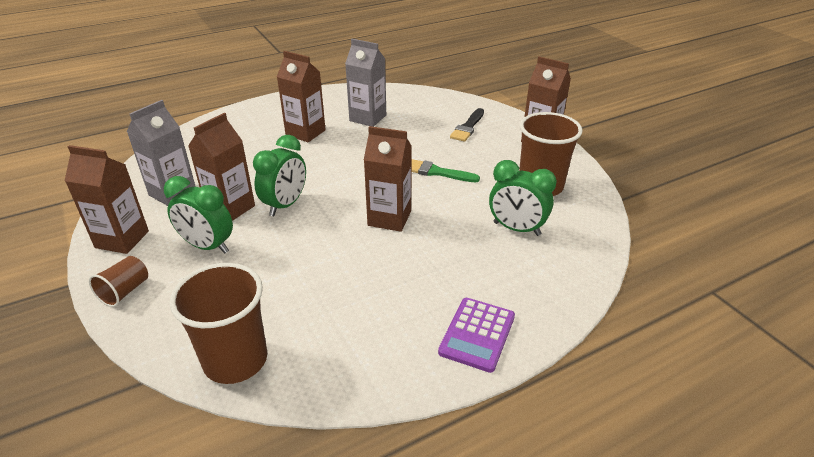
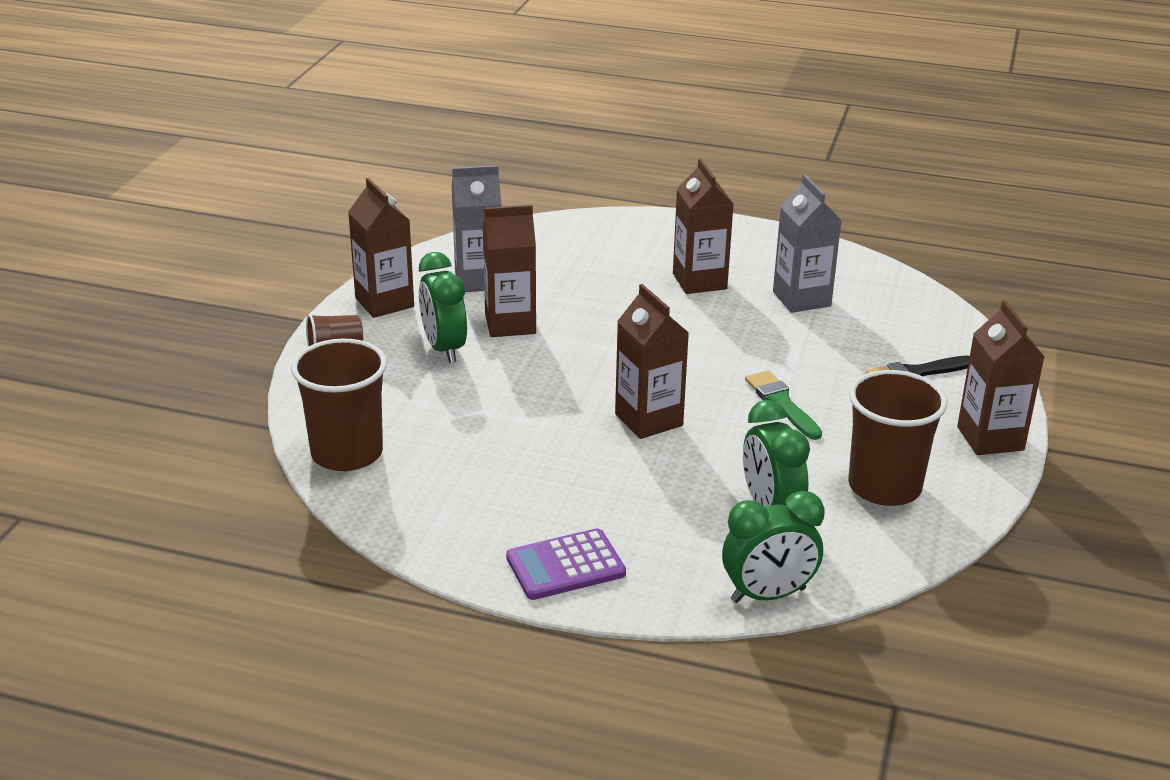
camera: 45 degrees right, 5 degrees down
green clock [253,135,306,216] -> green clock moved to [722,491,824,603]

